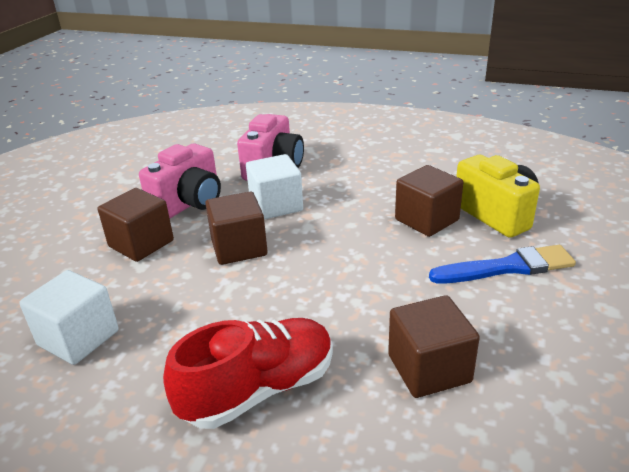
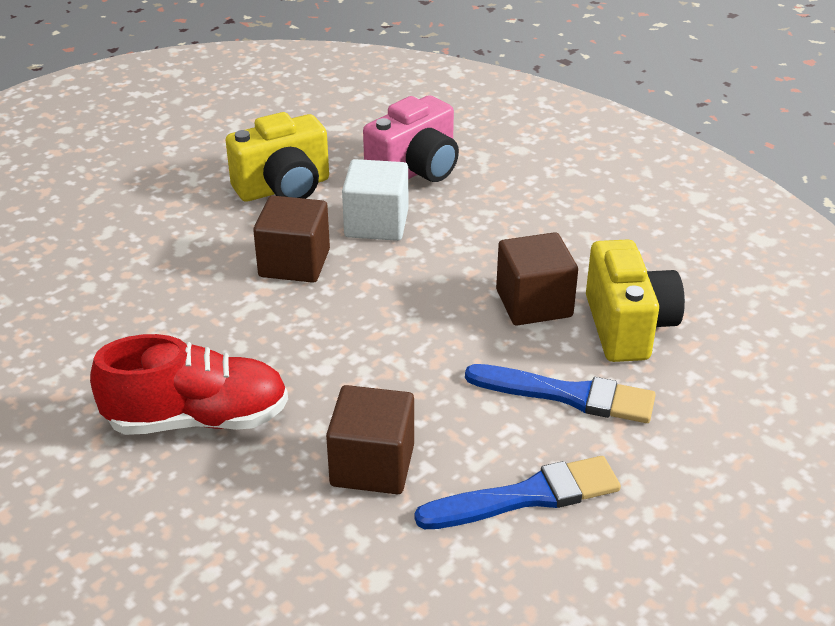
camera: 25 degrees right, 5 degrees up
white cube [19,270,119,365] -> none
brown cube [98,188,174,262] -> none
pink camera [139,144,221,218] -> yellow camera [226,112,329,202]
none -> blue brush [415,456,621,529]

